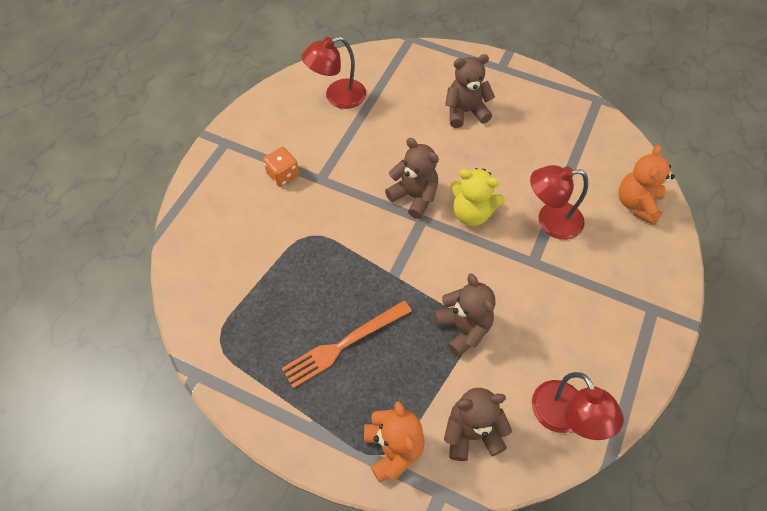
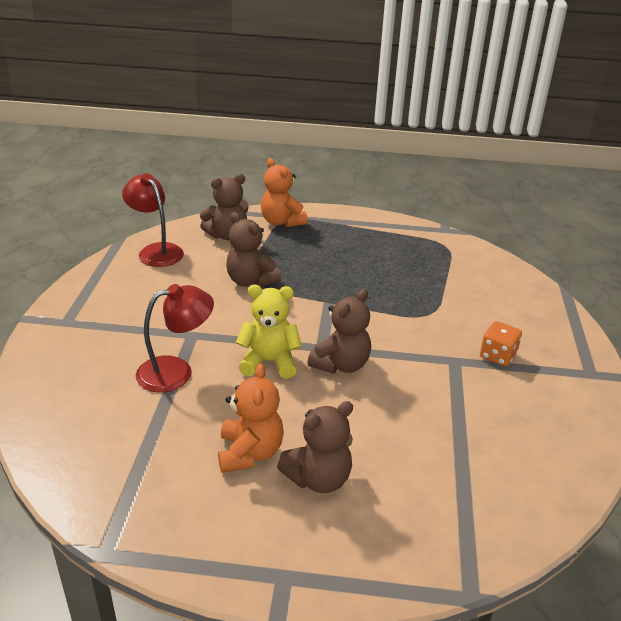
camera: 160 degrees right, 25 degrees down
orange fork [282,300,412,388] -> none
red lamp [302,36,366,109] -> none
brown teddy bear [385,138,439,219] -> brown teddy bear turned 75 degrees counterclockwise [308,289,371,374]
orange teddy bear [619,145,675,225] -> orange teddy bear moved to [218,363,284,473]

